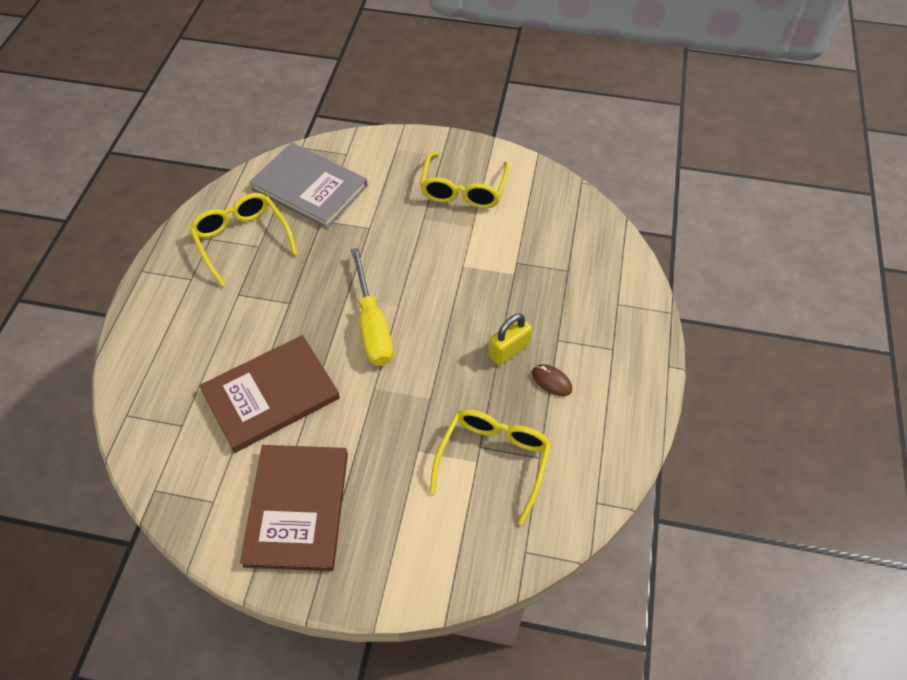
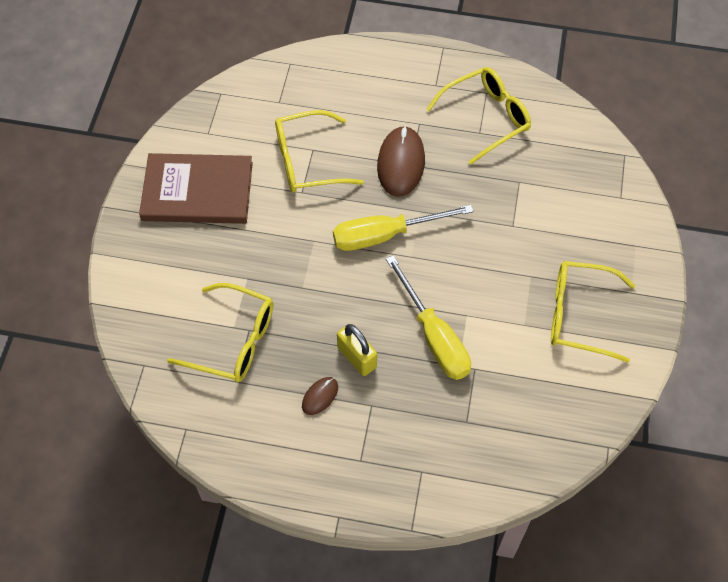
camera: 90 degrees right, 5 degrees up
brown book [199,335,340,453] -> yellow glasses [275,110,364,193]
grey book [249,142,368,228] -> none
none -> brown mouse [377,125,425,197]
none -> yellow screwdriver [386,255,471,380]

